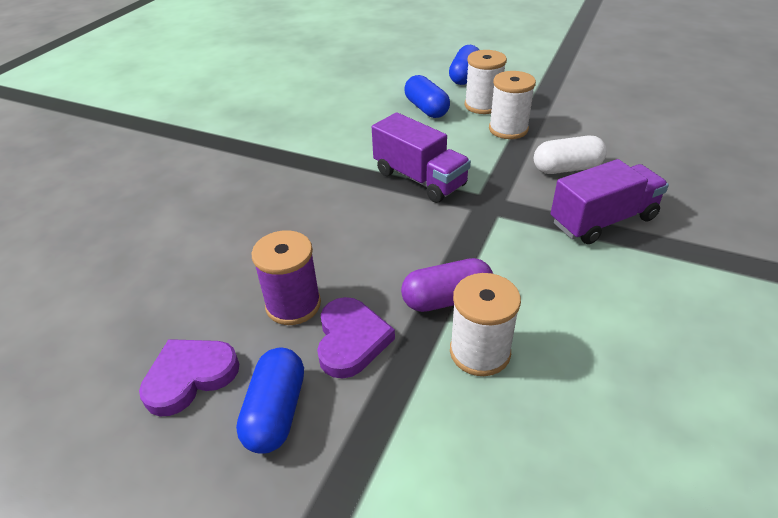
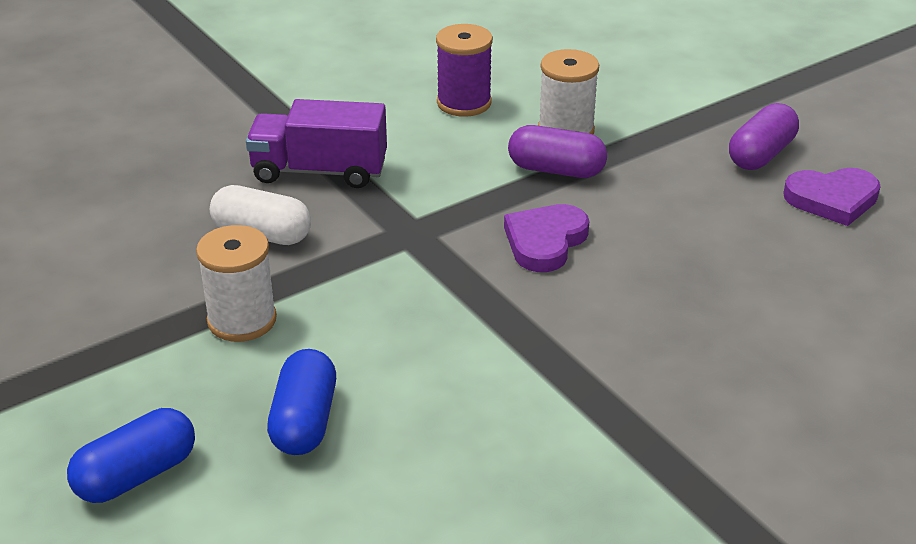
camera: 150 degrees left, 5 degrees down
blue capsule [236,348,304,454] -> purple capsule [729,103,799,170]
purple spool [251,230,321,325] -> purple spool moved to [436,24,493,117]
purple heart [317,297,395,378] -> purple heart moved to [504,204,589,272]
purple truck [372,112,471,203] -> none
white spool [465,50,507,114] -> none

